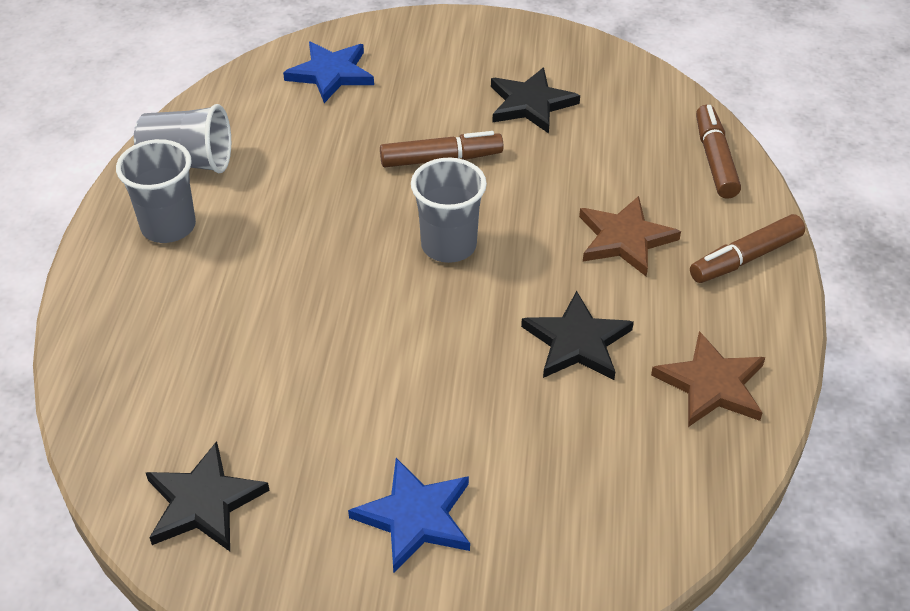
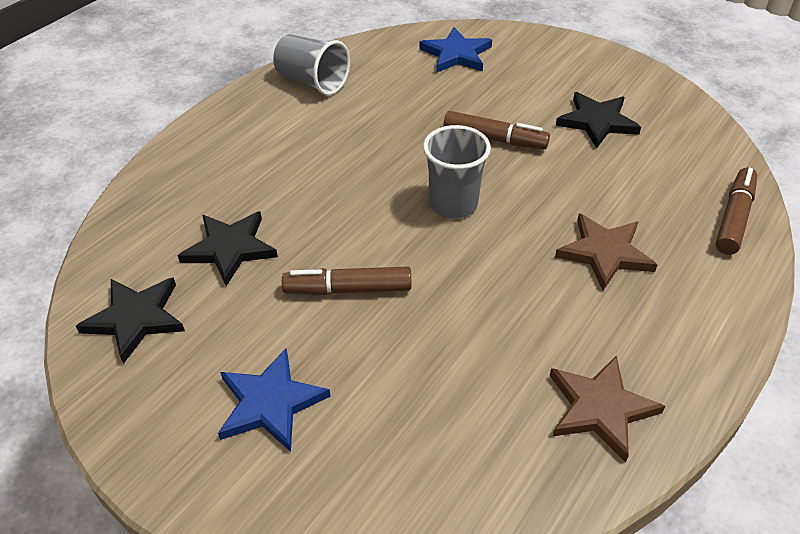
camera: 30 degrees right, 0 degrees up
grey cup [116,139,196,243] -> none
black star [521,291,634,380] -> black star moved to [178,211,278,286]
brown marker [690,214,805,283] -> brown marker moved to [282,266,412,295]

